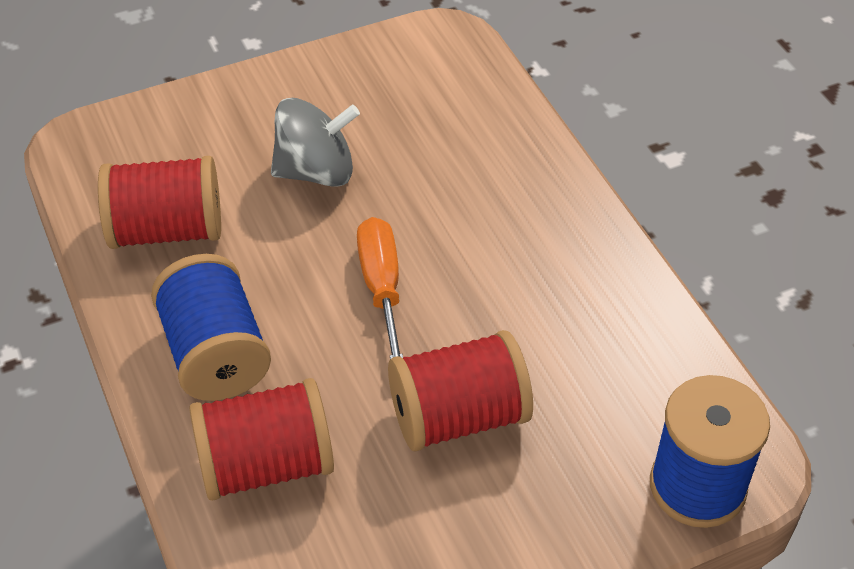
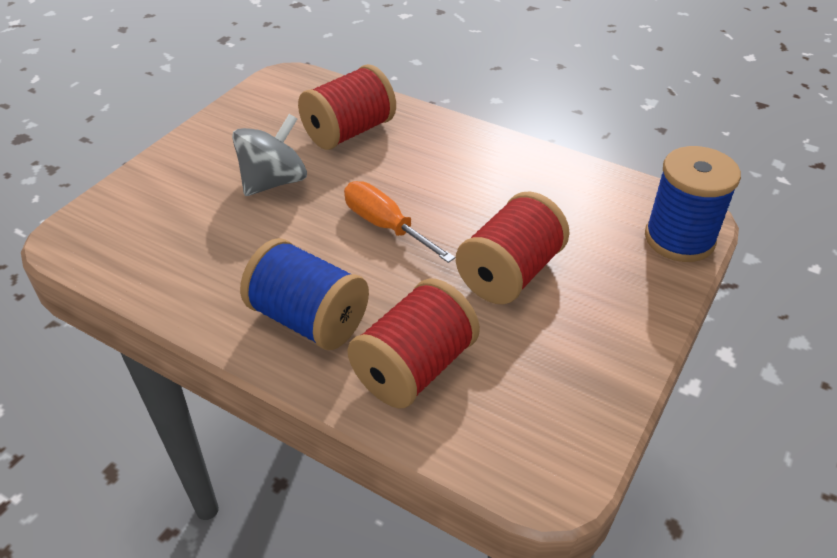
camera: 35 degrees left, 5 degrees down
red spool [98,156,221,249] -> red spool moved to [298,64,396,150]

